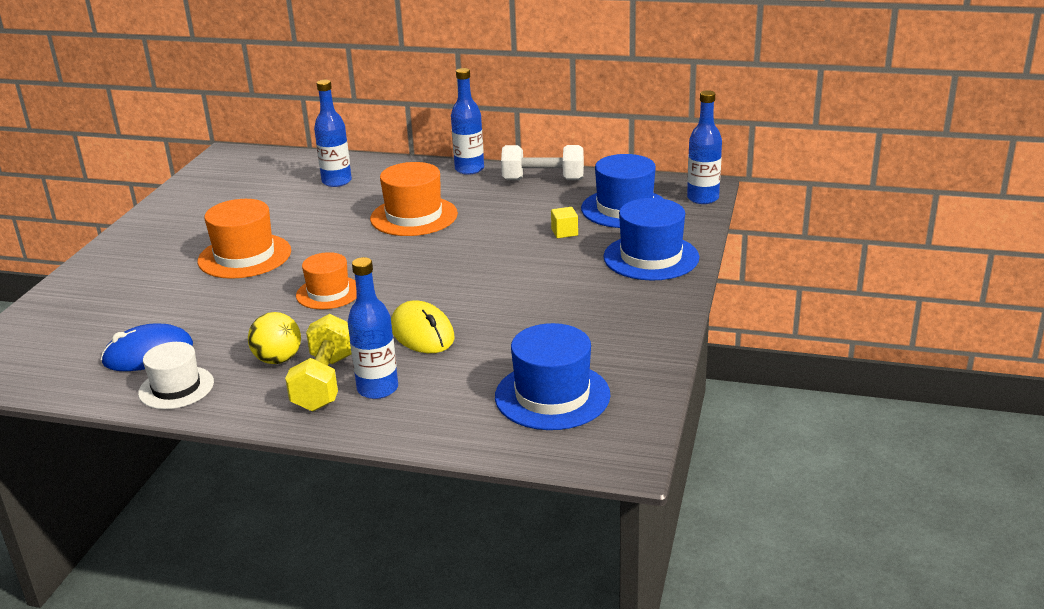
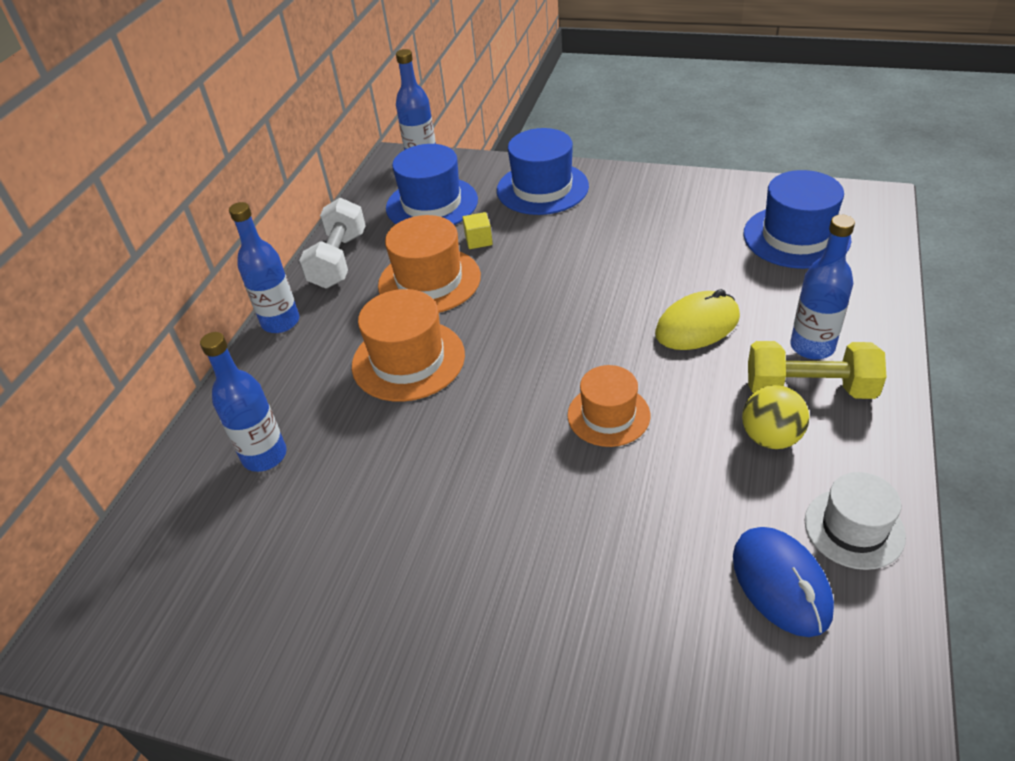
camera: 85 degrees left, 15 degrees up
orange hat [198,199,291,279] -> orange hat moved to [378,215,481,313]

